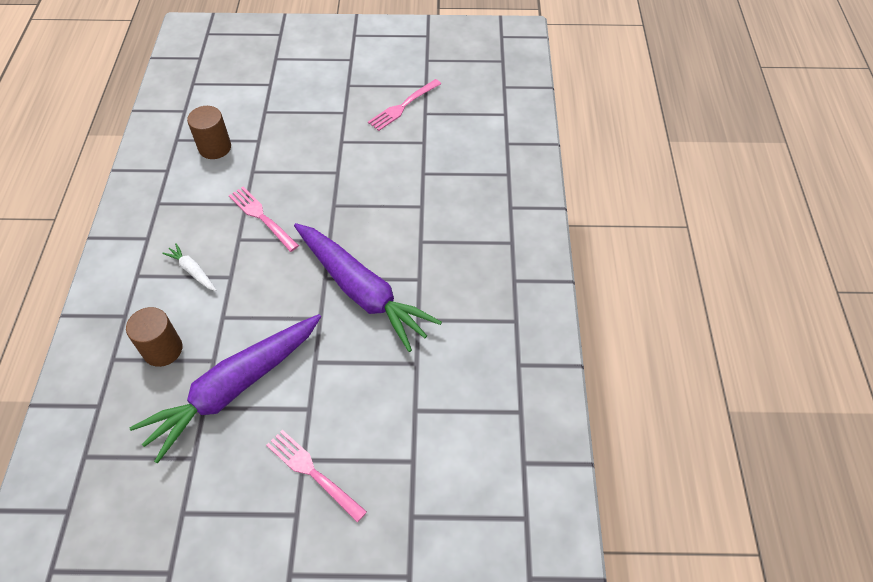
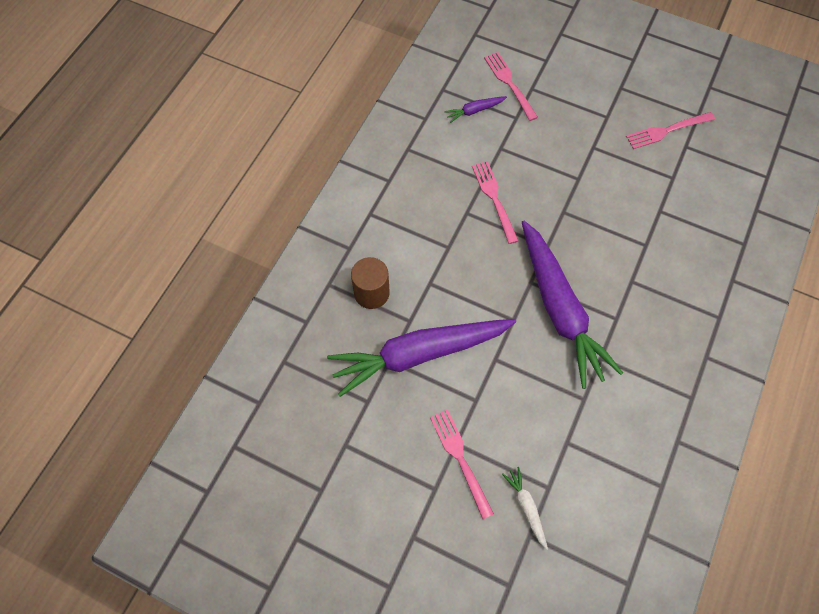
camera: 25 degrees right, 10 degrees up
white carrot [162,243,216,291] -> white carrot moved to [502,467,548,550]
brown cylinder [187,106,231,159] -> purple carrot [445,96,507,123]
none -> pink fork [484,52,538,121]

